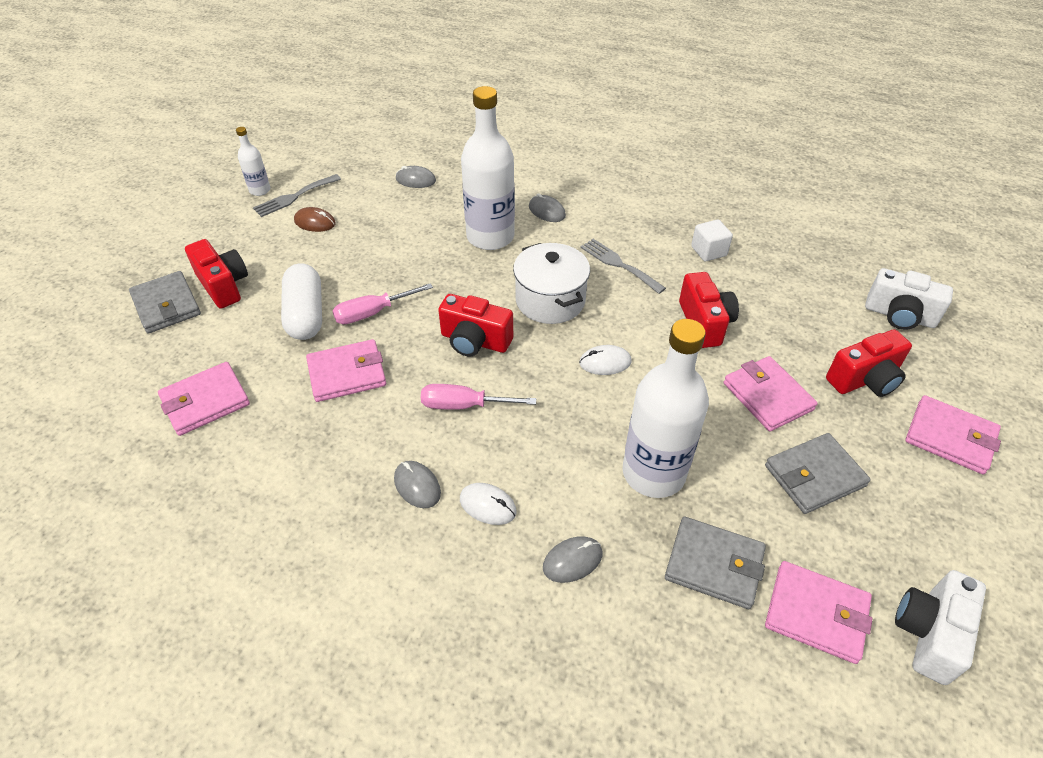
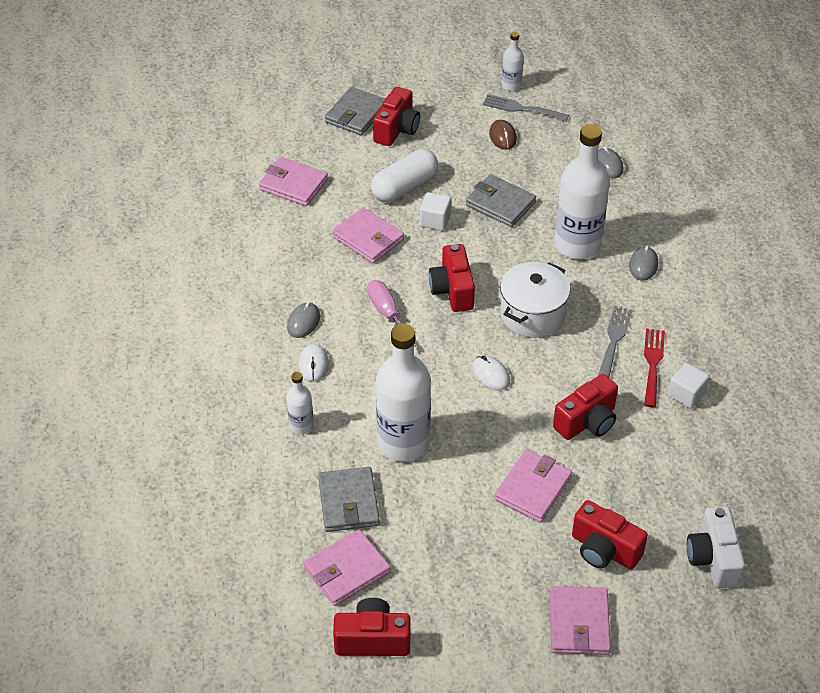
camera: 60 degrees right, 0 degrees up
pink screwdriver [332,283,433,324] -> white cube [420,192,451,231]
grey mouse [543,536,602,583] -> white bottle [286,372,314,434]
grey wallet [765,433,871,514] -> grey wallet moved to [466,174,536,227]
pink wallet [765,561,873,664] -> pink wallet turned 60 degrees clockwise [303,529,391,606]
white camera [895,570,986,685] -> red camera [333,598,410,656]
none -> red fork [644,328,665,407]

